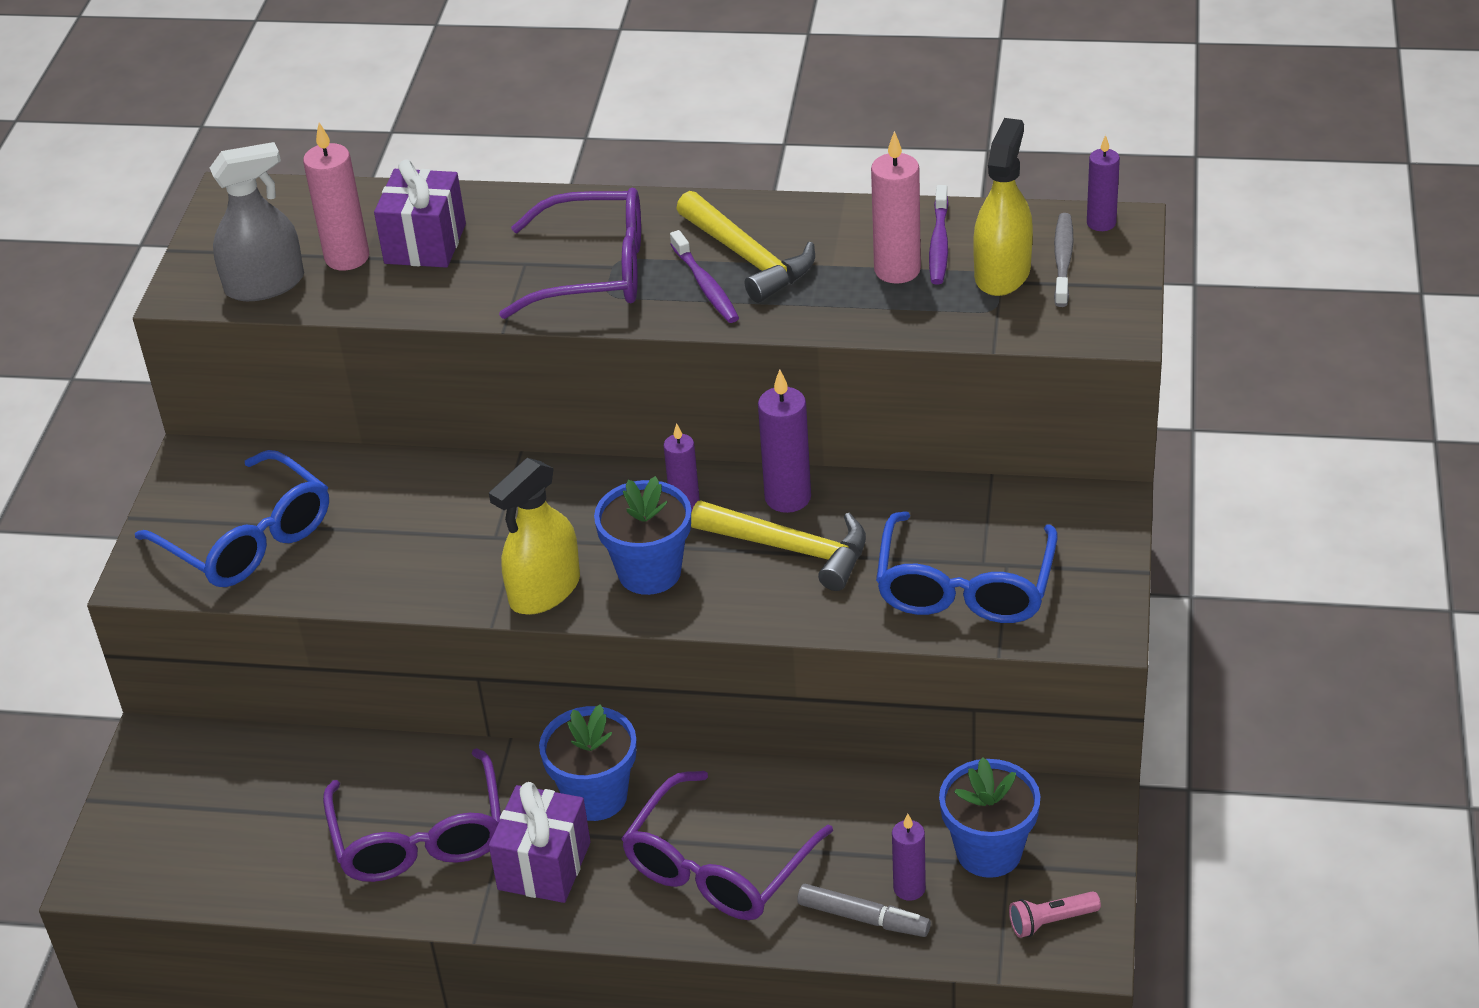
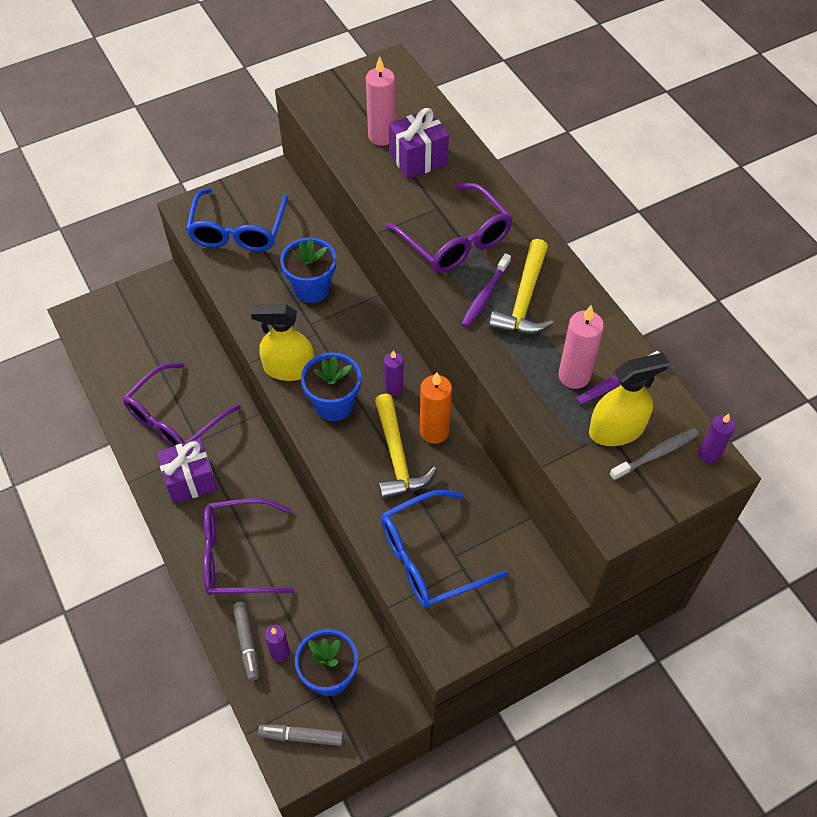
camera: 50 degrees right, 15 degrees up
grey spray bottle [210,142,304,301] -> none
blue flower pot [539,704,637,821] -> blue flower pot moved to [280,237,336,303]
purple candle [758,369,811,513] -> orange candle [420,372,452,444]
pink flashlight [1009,891,1101,938] -> grey marker [258,725,343,746]

